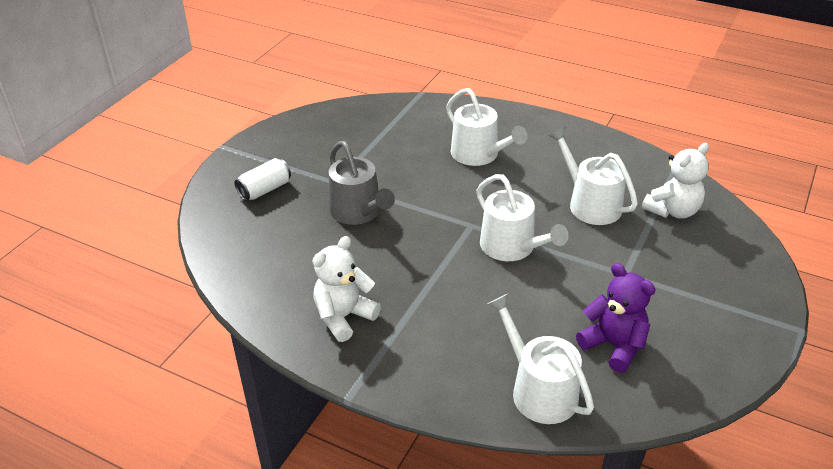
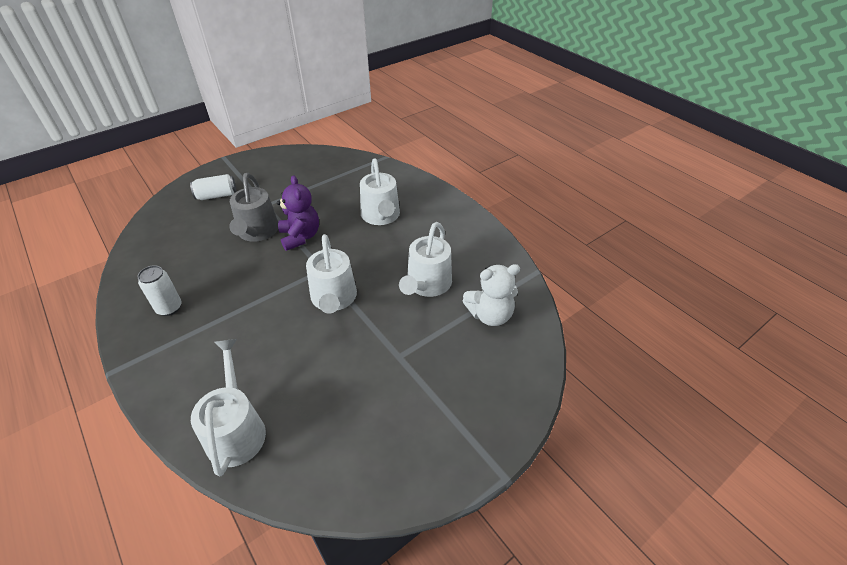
camera: 25 degrees right, 5 degrees up
white teddy bear [312,236,381,342] -> white can [138,265,181,316]
white watering can [548,127,638,225] -> white watering can turned 150 degrees counterclockwise [399,222,452,297]
purple teddy bear [576,263,656,373] -> purple teddy bear moved to [277,175,319,251]

